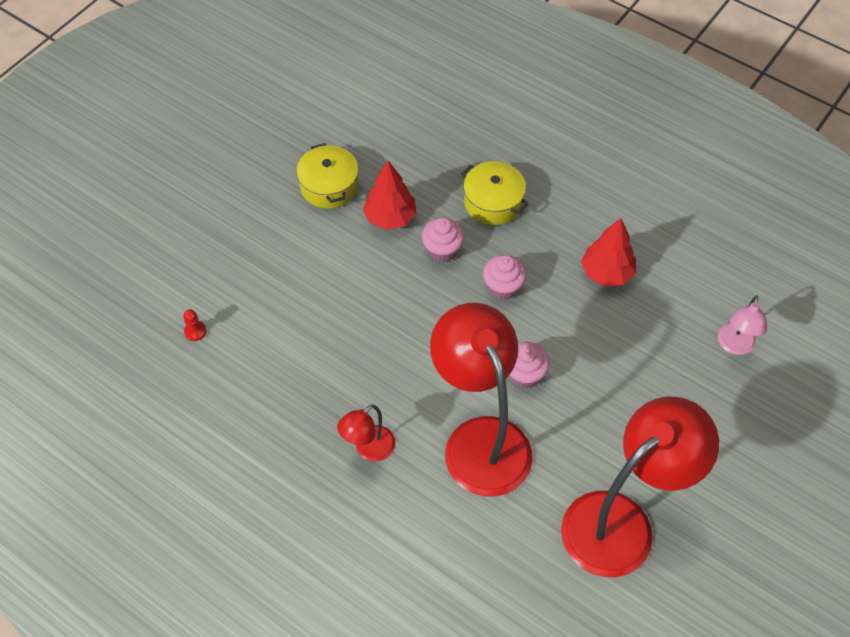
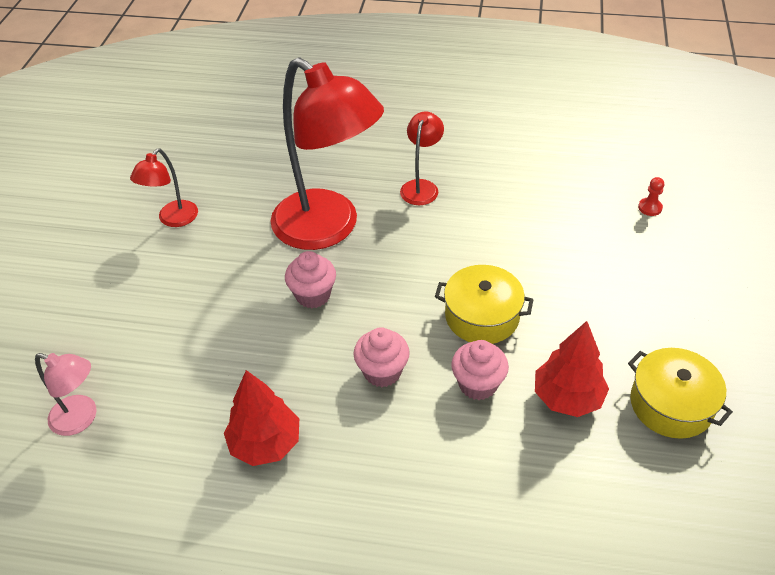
camera: 155 degrees right, 10 degrees down
yellow pot [461,161,529,225] -> yellow pot moved to [435,265,534,344]
red lamp [561,397,719,577] -> red lamp [130,149,198,227], size x0.46
pink lamp [718,295,767,355] -> pink lamp turned 120 degrees clockwise [35,353,97,436]

